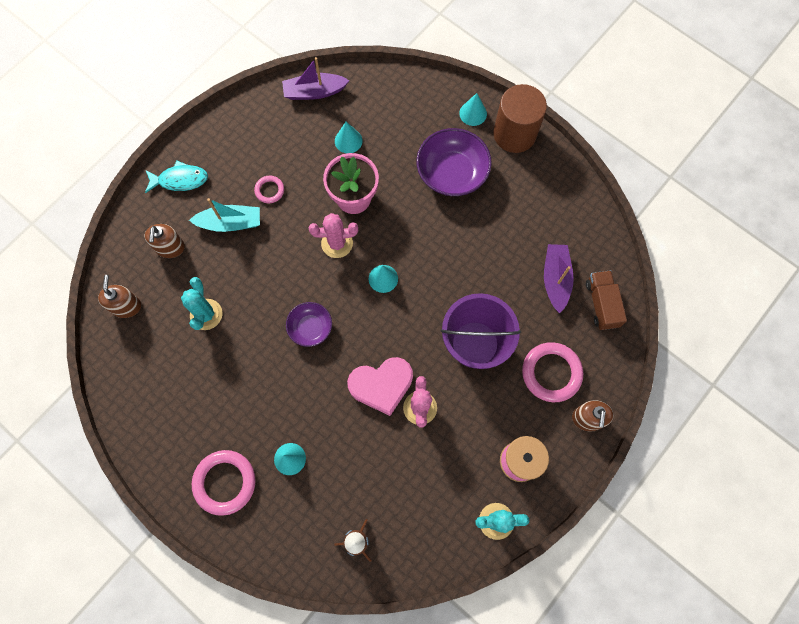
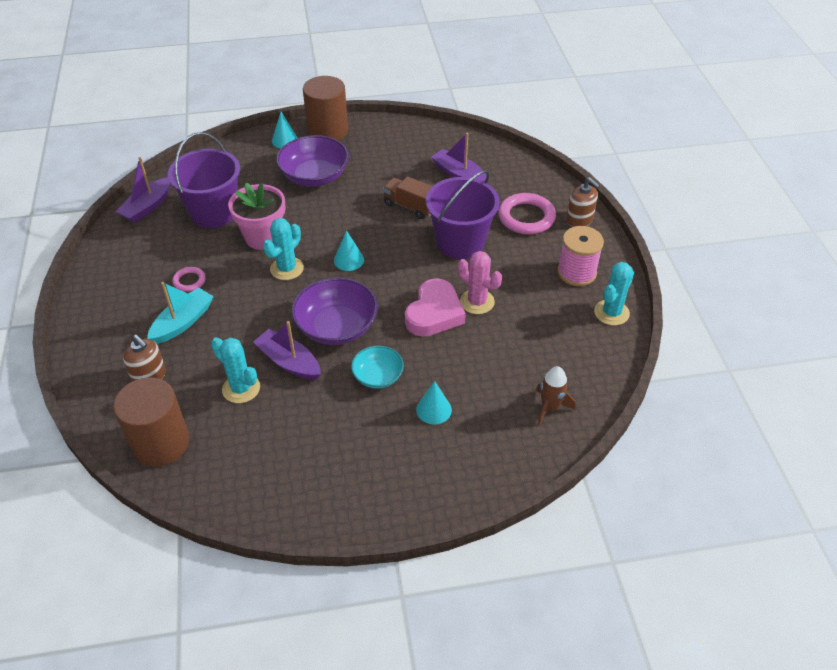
camera: 50 degrees left, 25 degrees down
brown soap dispenser [98,275,141,318] -> brown cylinder [113,378,189,467]
turquoise fish [145,161,208,193] -> none
pink ring [192,450,256,516] -> none
purple bowl [286,302,332,347] -> purple bowl [292,278,378,345], size x1.71
pink cactus [309,213,358,258] -> turquoise cactus [263,218,304,280]
turquoise cone [335,122,363,153] -> purple bucket [168,132,240,228]
brown truck [586,270,627,330] -> brown truck moved to [383,176,432,219]
none -> purple boat [253,321,321,380]
none -> turquoise bowl [351,346,404,389]

